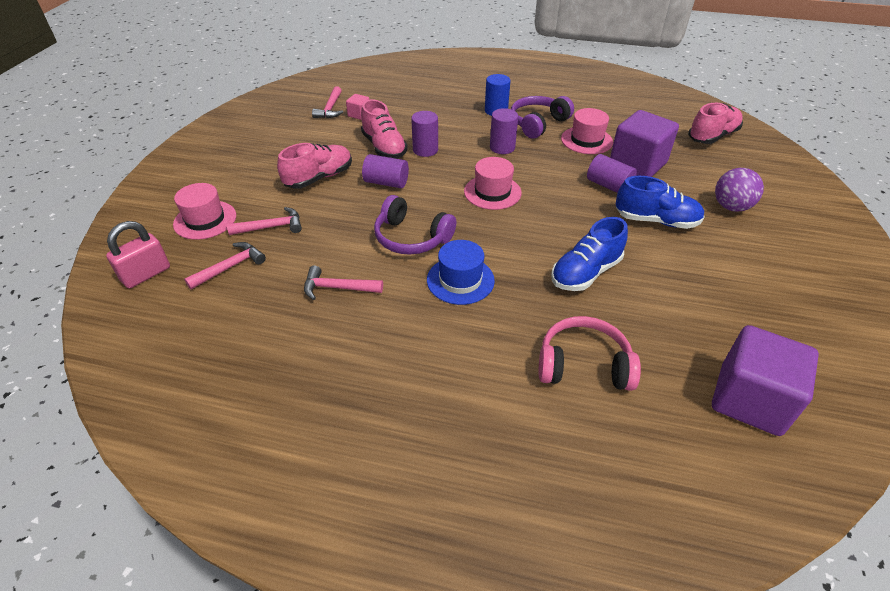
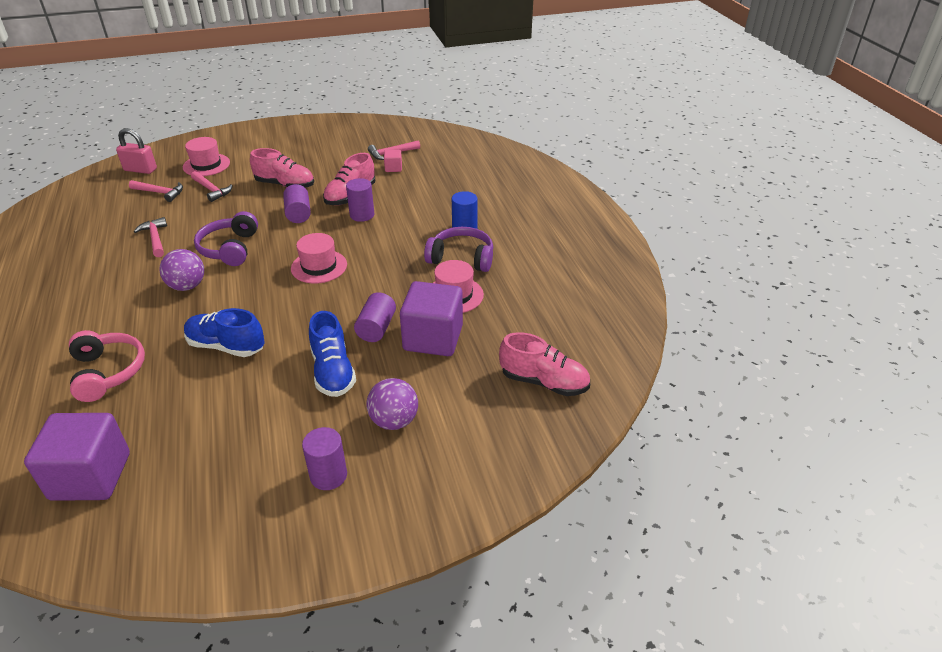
camera: 60 degrees right, 5 degrees down
blue hat [427,240,495,305] -> purple ball [159,249,204,291]
purple cylinder [490,108,518,154] -> purple cylinder moved to [302,427,347,490]

